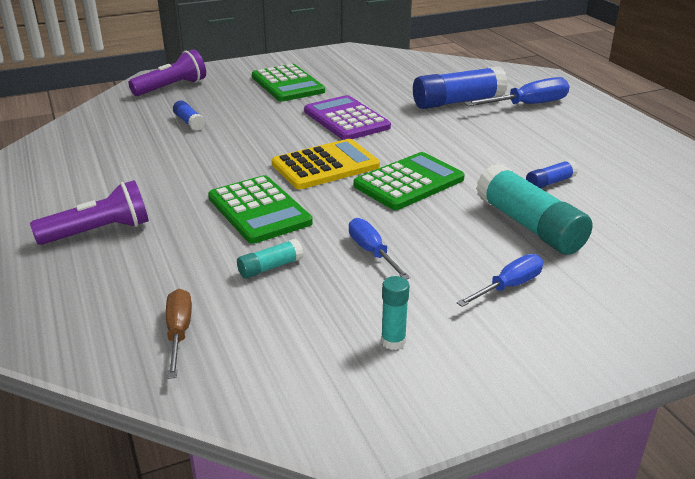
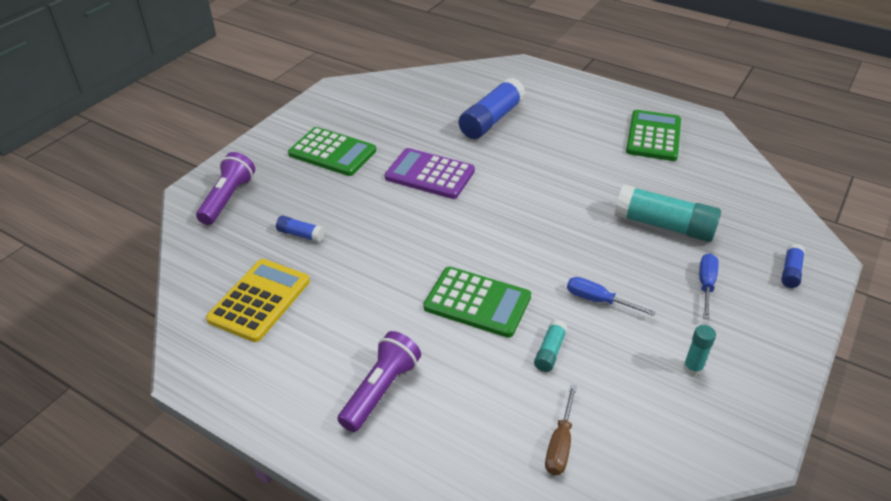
camera: 35 degrees left, 10 degrees up
brown screwdriver [166,289,192,379] -> brown screwdriver turned 120 degrees counterclockwise [545,385,577,475]
yellow calculator [272,139,380,189] -> yellow calculator moved to [206,259,310,342]
green calculator [353,152,465,210] -> green calculator moved to [626,110,681,161]
blue screwdriver [464,77,570,106] -> none
blue glue stick [526,160,578,188] -> blue glue stick moved to [781,244,805,288]

